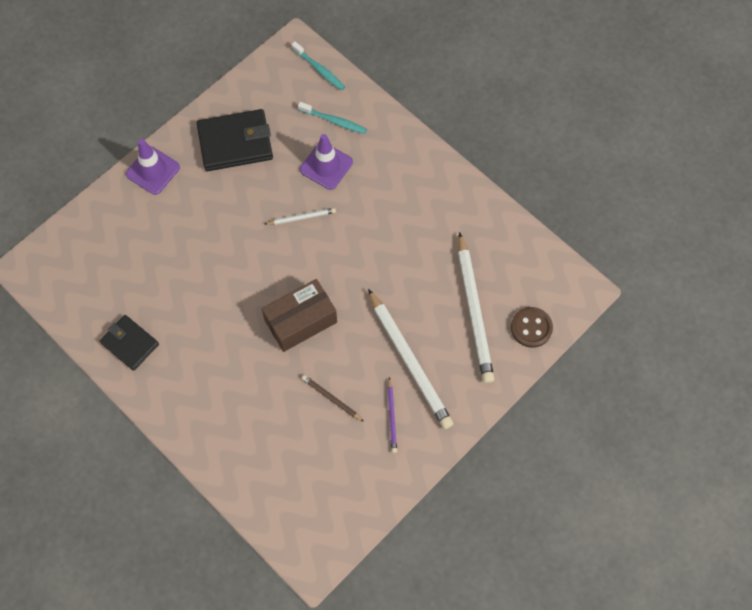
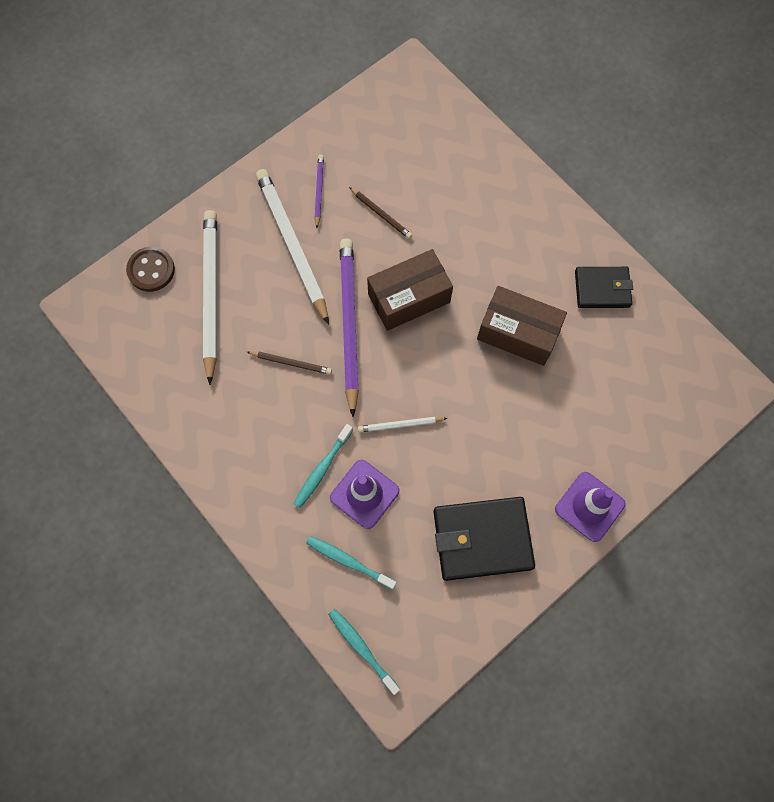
camera: 175 degrees left, 5 degrees up
black wallet [100,315,159,371] -> black wallet turned 45 degrees counterclockwise [575,267,633,308]
none -> brown pencil [247,351,332,375]
none -> turquoise toothbrush [293,424,353,508]
none -> purple pencil [340,239,359,417]
none -> brown box [477,286,567,366]

